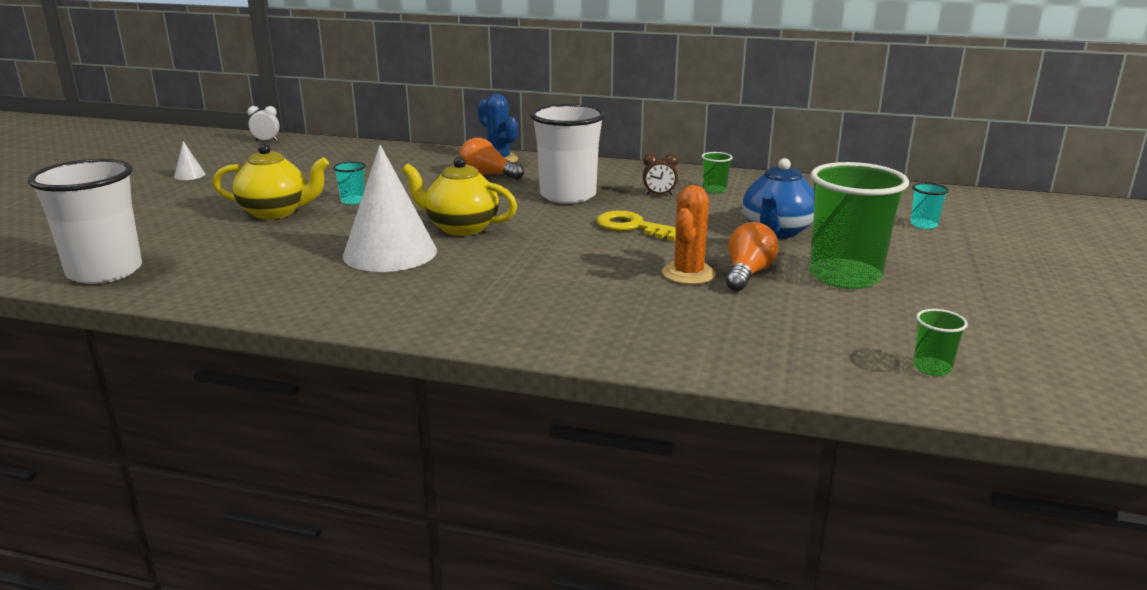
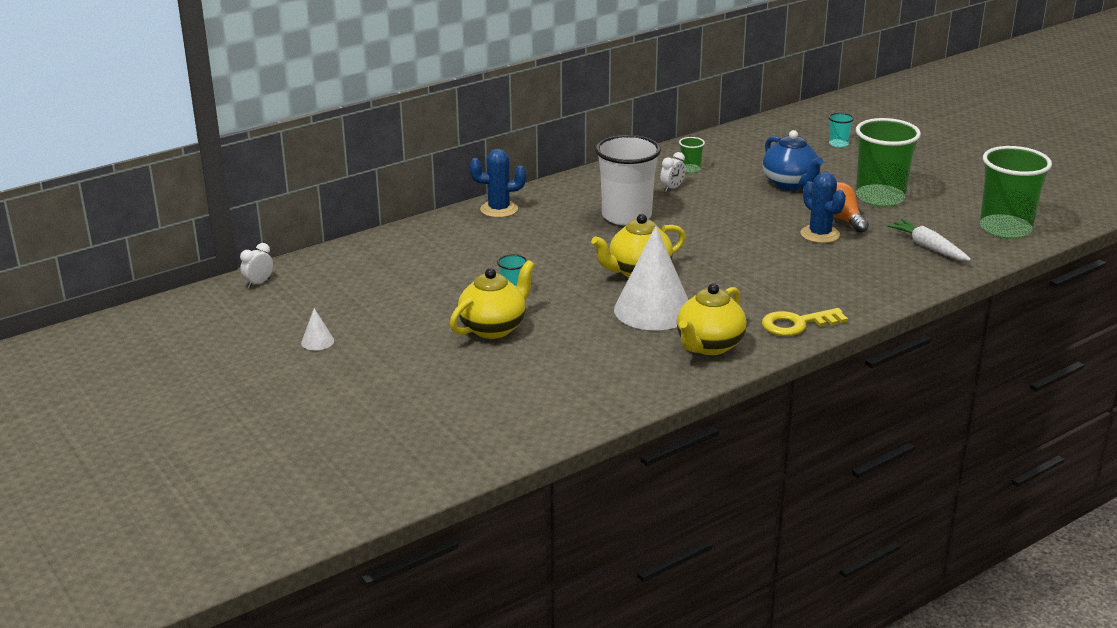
camera: 50 degrees left, 5 degrees up
white cup [28,159,142,284] -> none
orange light bulb [459,138,524,180] -> none
yellow key [596,210,676,241] -> yellow key moved to [762,308,848,336]
brown clock [643,154,678,195] -> white clock [660,152,686,192]
orange cactus [662,185,716,284] -> blue cactus [801,172,846,243]
green cup [913,309,968,376] -> green cup [980,146,1052,239], size x2.34
none -> yellow teapot [677,283,747,355]
none -> white carrot [886,219,971,261]

